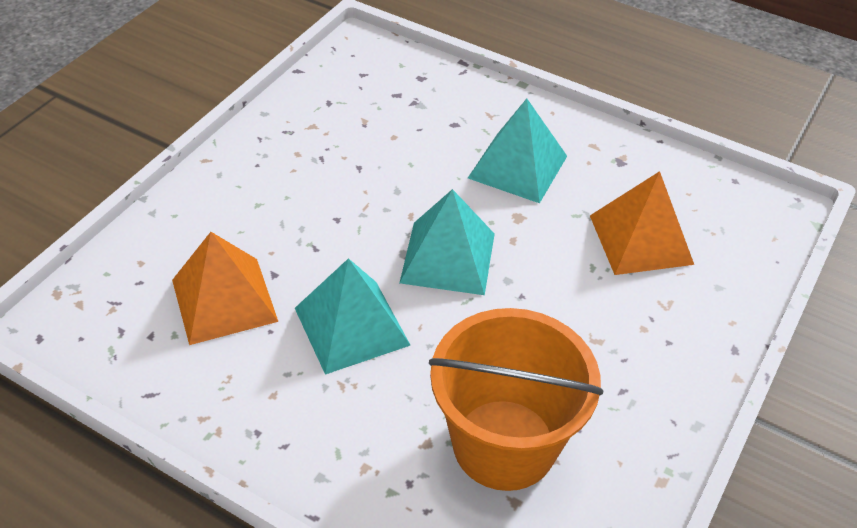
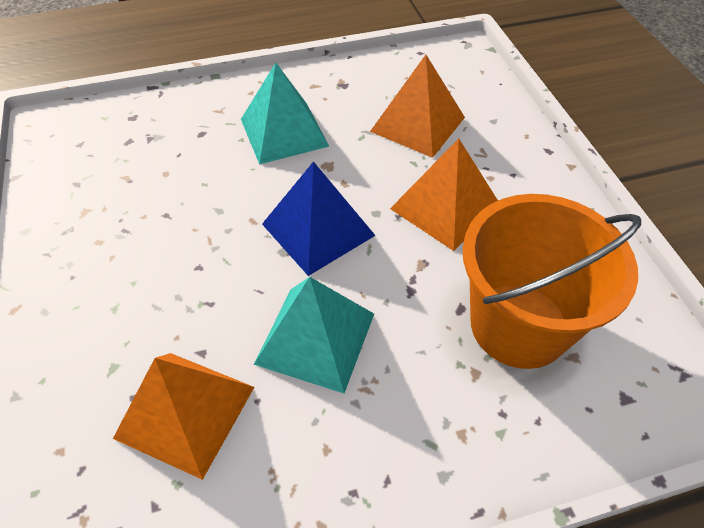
camera: 45 degrees left, 5 degrees up
turquoise pyramid [399,189,495,295] -> blue pyramid [262,161,376,276]
none -> orange pyramid [390,138,498,251]

